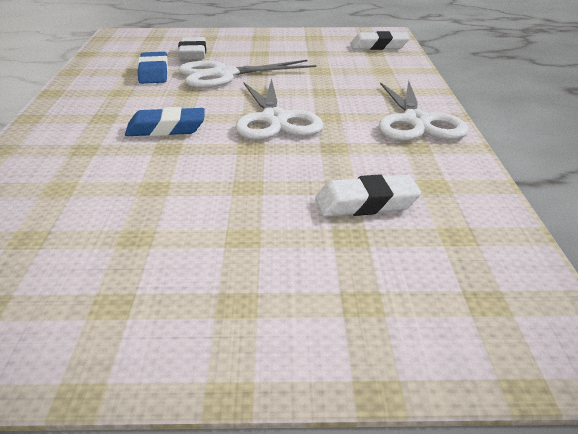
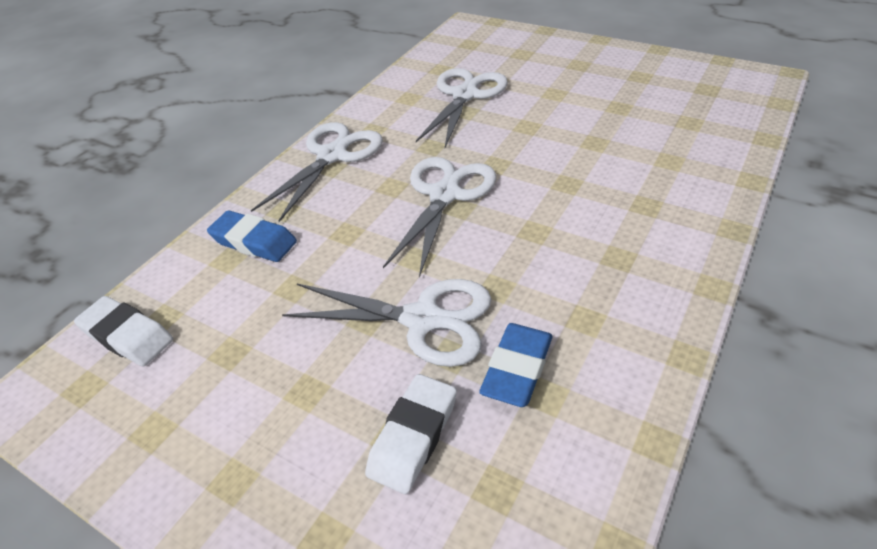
camera: 145 degrees left, 15 degrees up
blue eraser [125,107,205,136] -> blue eraser moved to [207,210,297,262]
white eraser [315,174,421,217] -> white scissors [416,68,508,147]

